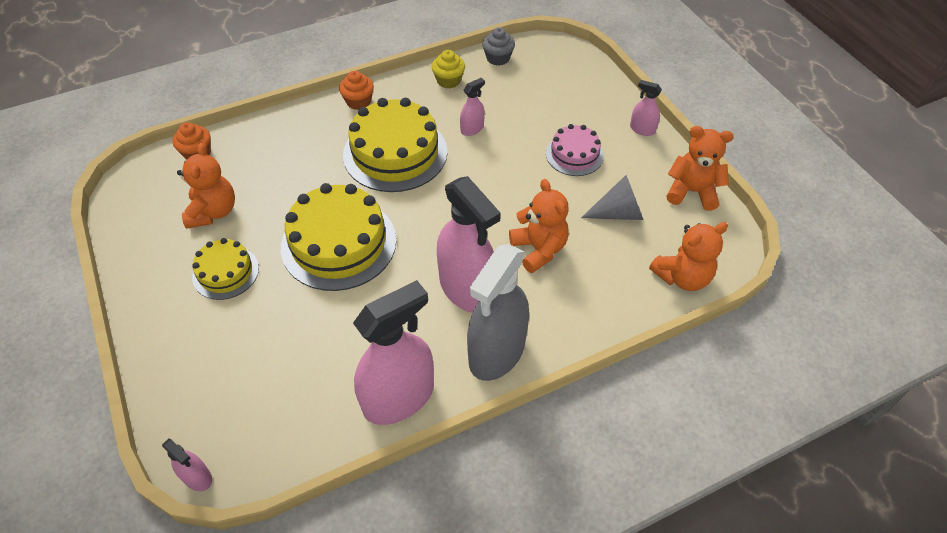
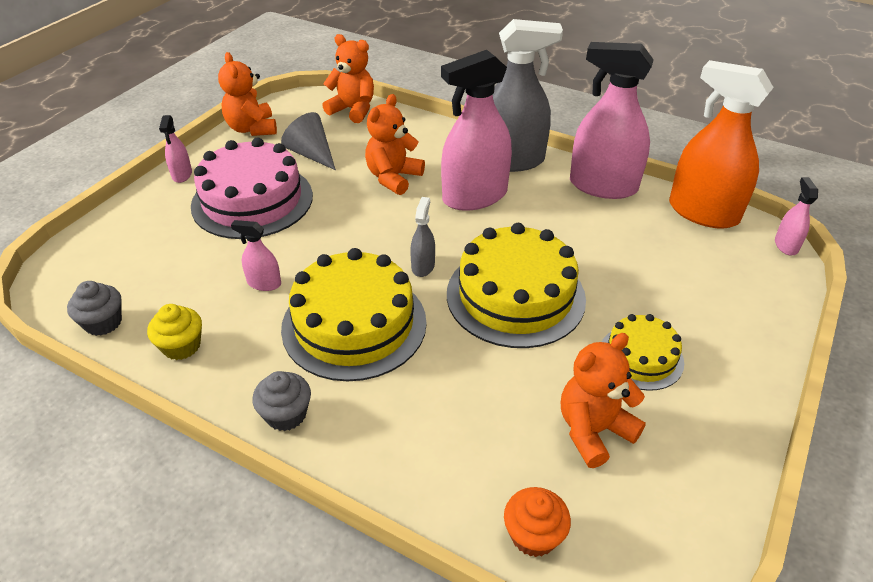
camera: 125 degrees left, 10 degrees down
orange cupcake [339,71,374,110] -> grey cupcake [252,371,311,431]
pink spray bottle [437,176,501,313] -> pink spray bottle turned 135 degrees counterclockwise [441,50,512,211]
pink cake [546,124,604,176] -> pink cake [191,137,313,239], size x1.81
none -> grey spray bottle [410,197,435,277]
none -> orange spray bottle [669,60,774,229]

